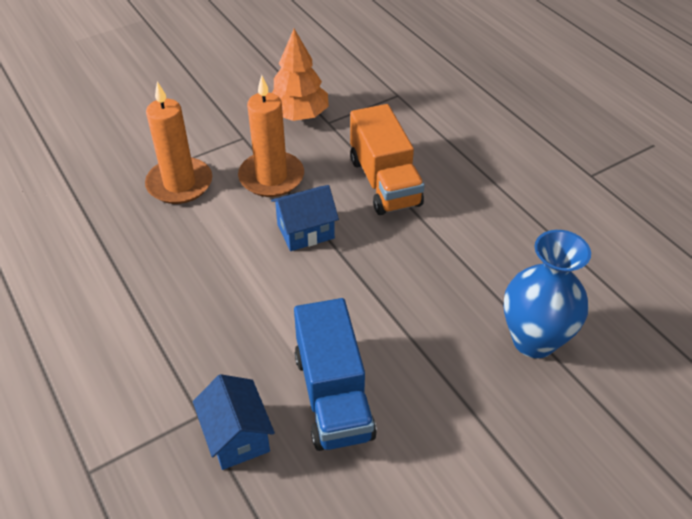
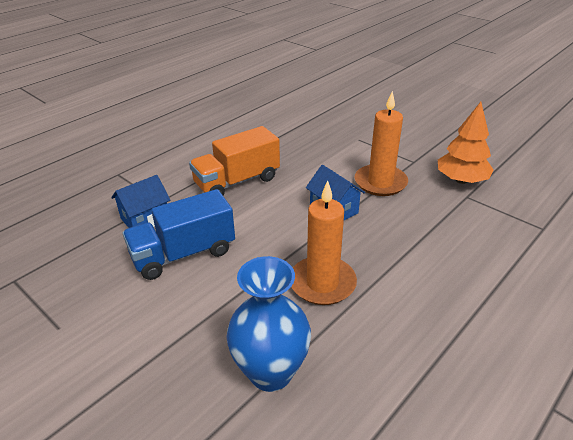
camera: 75 degrees right, 10 degrees down
orange candle [145,81,212,204] -> orange candle moved to [291,181,357,305]
orange truck [350,104,425,215] -> orange truck moved to [189,126,280,196]

